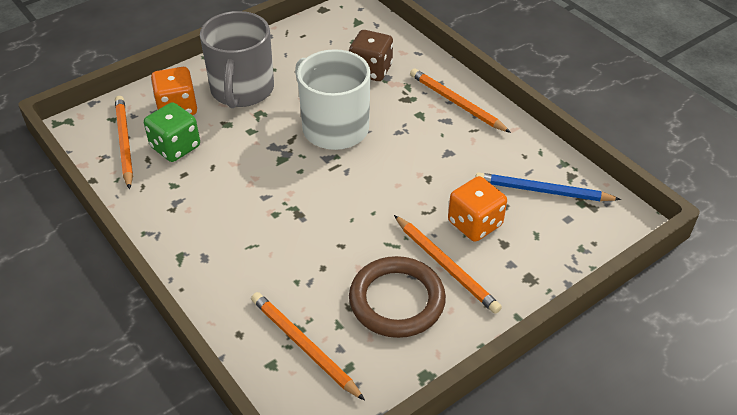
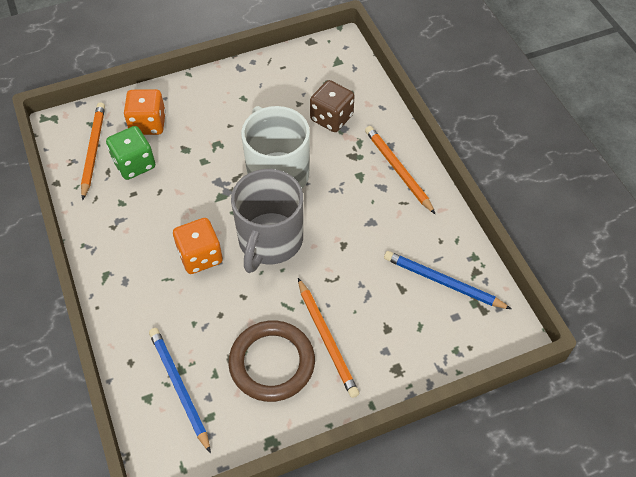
camera: 15 degrees right, 10 degrees up
grey mug [200,11,274,108] -> grey mug moved to [231,169,303,273]
orange pencil [251,292,365,401] -> blue pencil [149,328,211,453]
orange dice [448,176,507,242] -> orange dice moved to [173,218,223,274]

